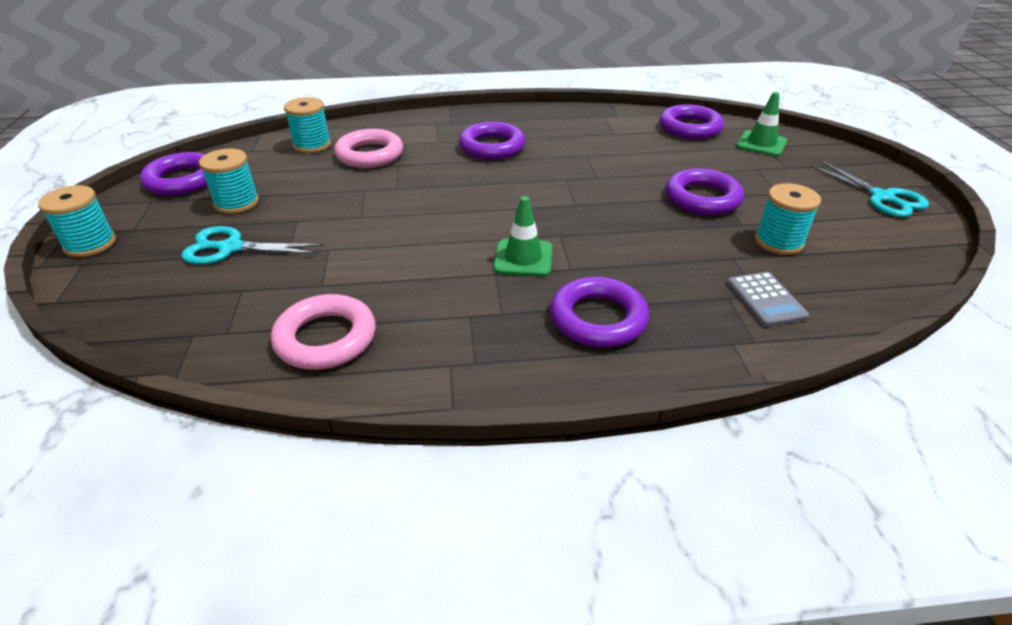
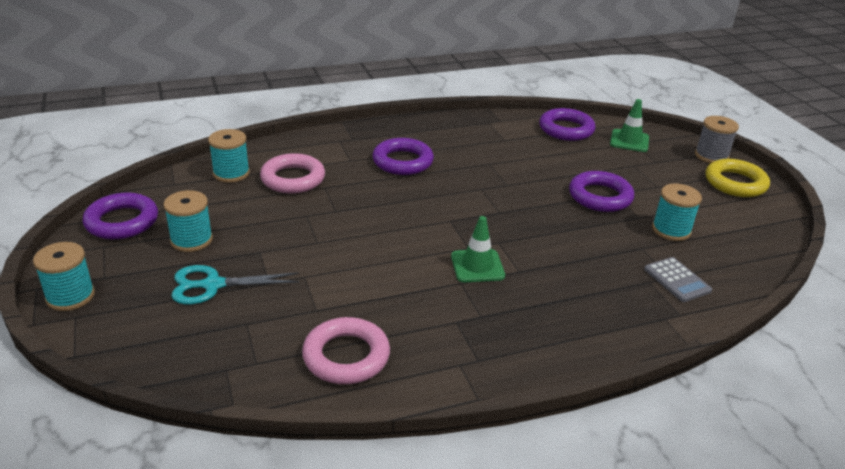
camera: 15 degrees left, 5 degrees down
purple ring [550,277,649,348] -> none
turquoise scissors [810,160,929,217] -> yellow ring [705,159,770,197]
none -> grey spool [695,116,739,163]

